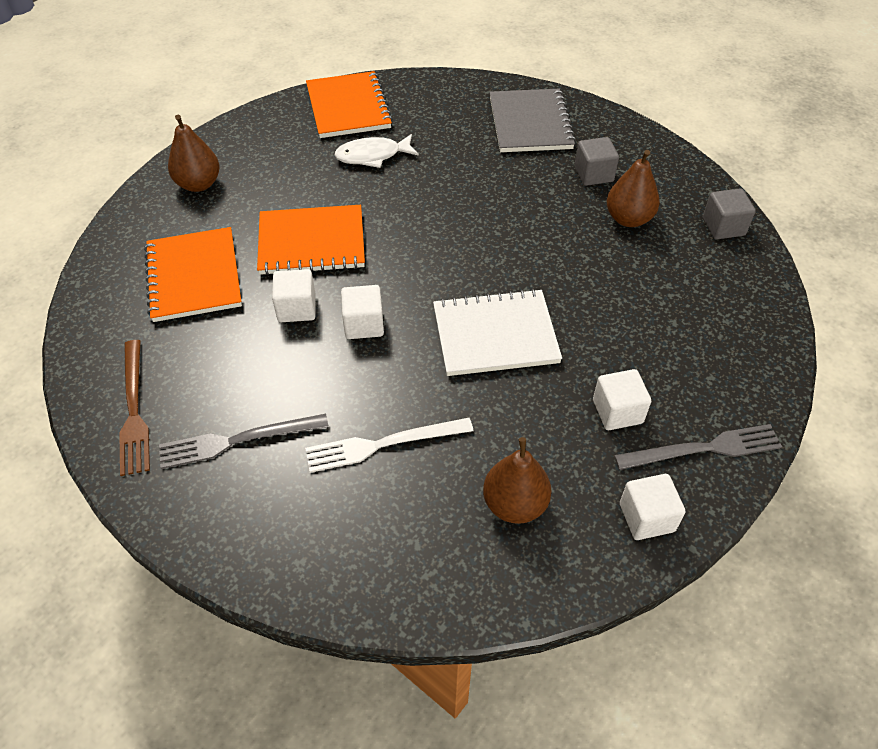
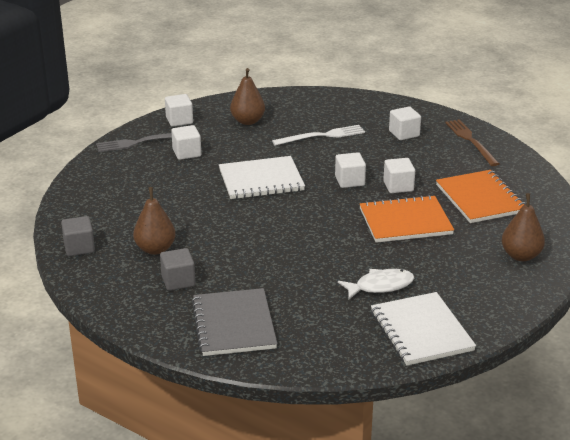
camera: 175 degrees right, 20 degrees down
grey fork [159,414,329,469] -> white cube [389,106,421,140]
orange notebook [306,71,393,138] -> white notebook [371,292,476,366]

